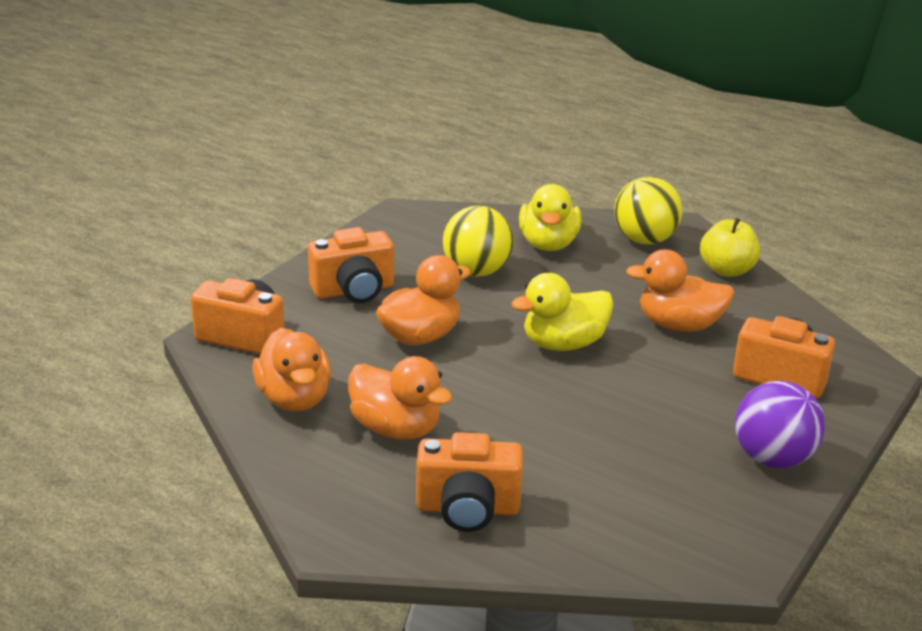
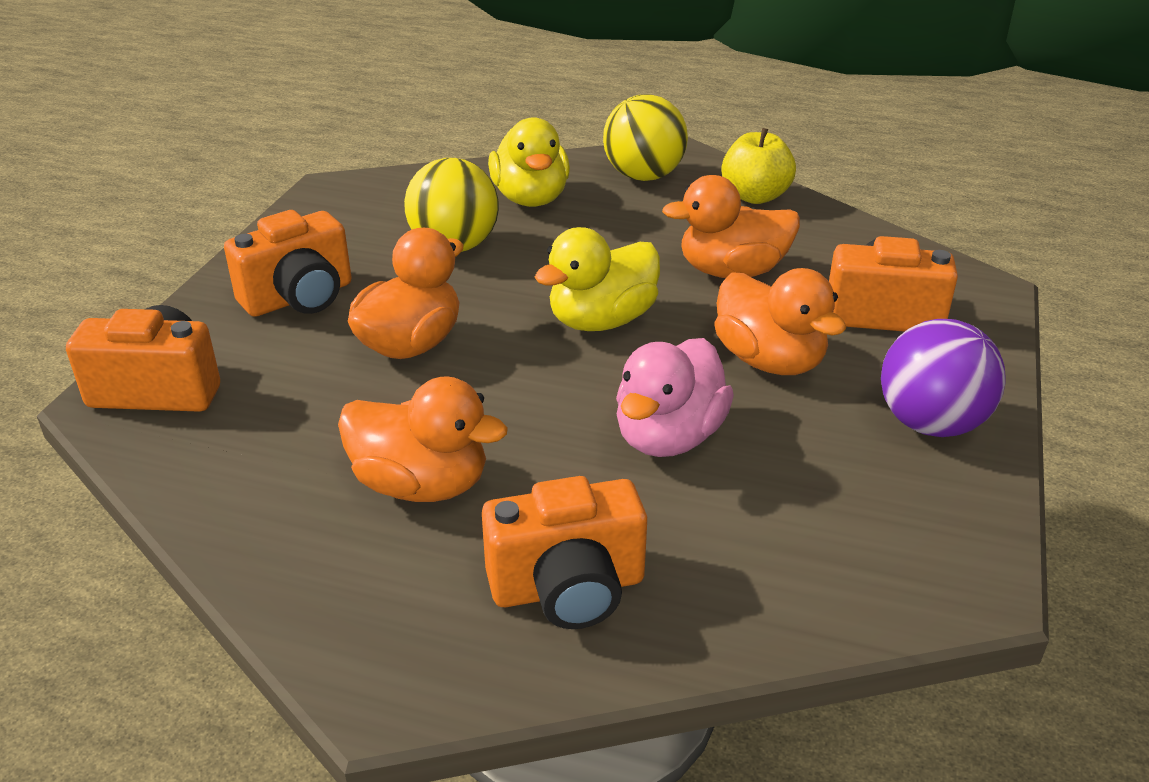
camera: 15 degrees left, 5 degrees up
orange duck [252,328,331,412] -> orange duck moved to [714,268,846,375]
none -> pink duck [616,338,734,457]

